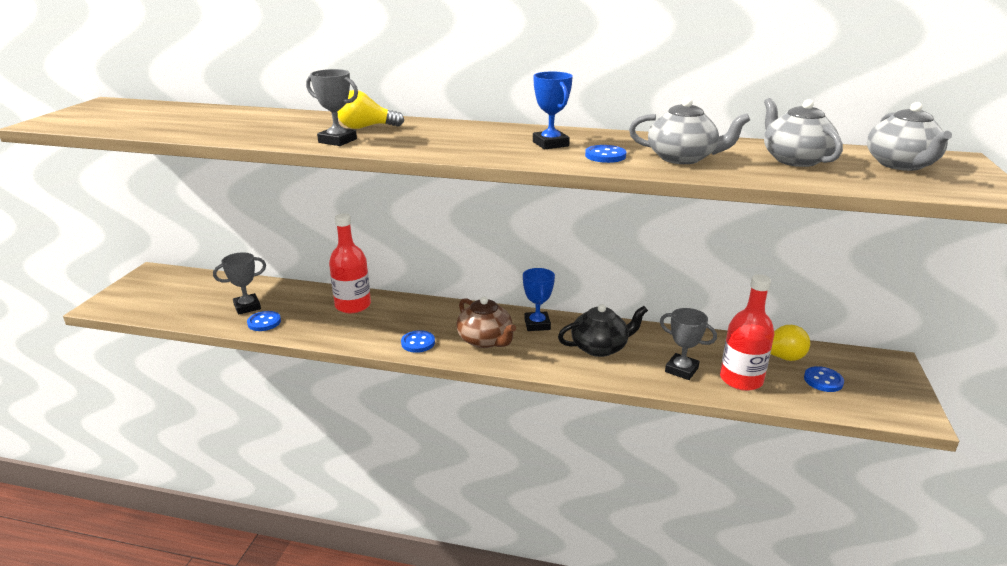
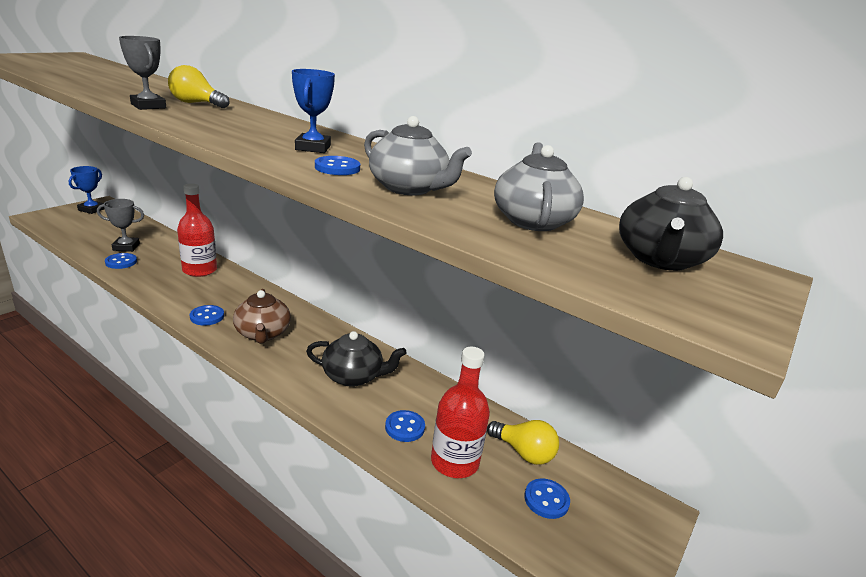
camera: 20 degrees right, 0 degrees up
blue trophy [523,268,555,331] -> blue trophy moved to [69,166,104,214]
grey trophy [660,308,717,380] -> blue button [385,410,425,442]
grey teapot [867,102,952,171] -> black teapot [619,177,723,271]

